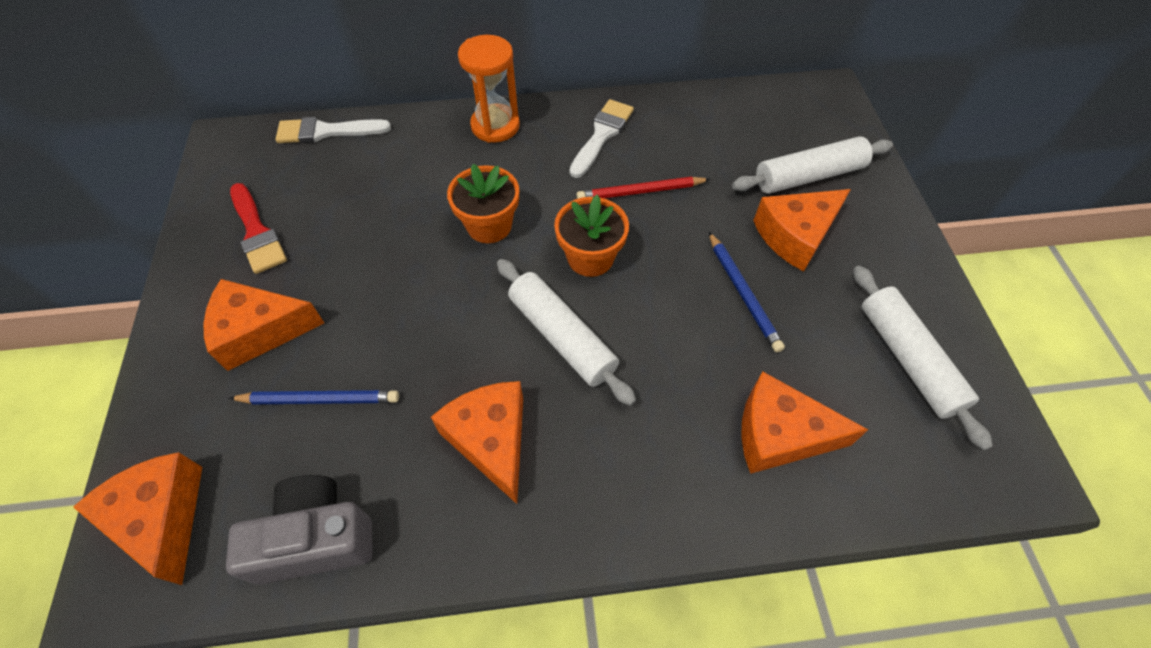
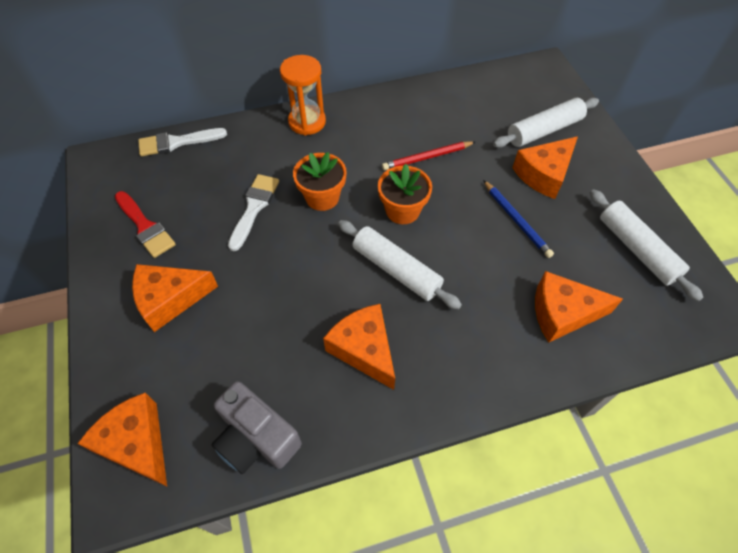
camera: 10 degrees left, 0 degrees up
grey camera [226,475,373,585] -> grey camera turned 120 degrees counterclockwise [212,381,302,474]
blue pencil [228,390,399,404] -> none
white brush [570,99,634,178] -> white brush moved to [228,174,279,251]

